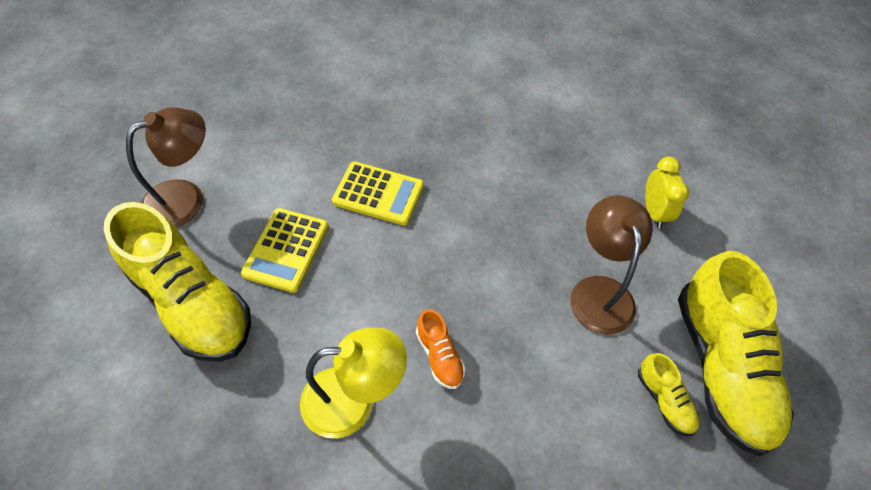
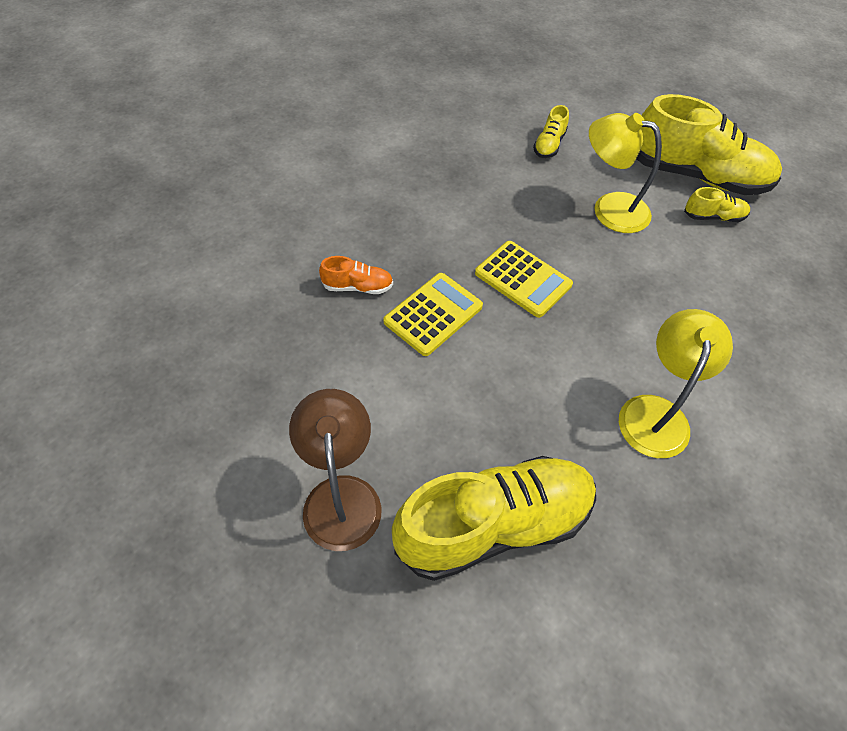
camera: 65 degrees left, 0 degrees up
yellow calculator [241,208,329,293] -> yellow calculator moved to [475,241,573,318]
orange shoe [416,309,466,389] -> orange shoe moved to [319,256,393,294]
brown lamp [570,195,653,335] -> yellow lamp [589,113,662,233]
yellow clock [645,157,689,229] -> yellow shoe [533,105,569,158]

